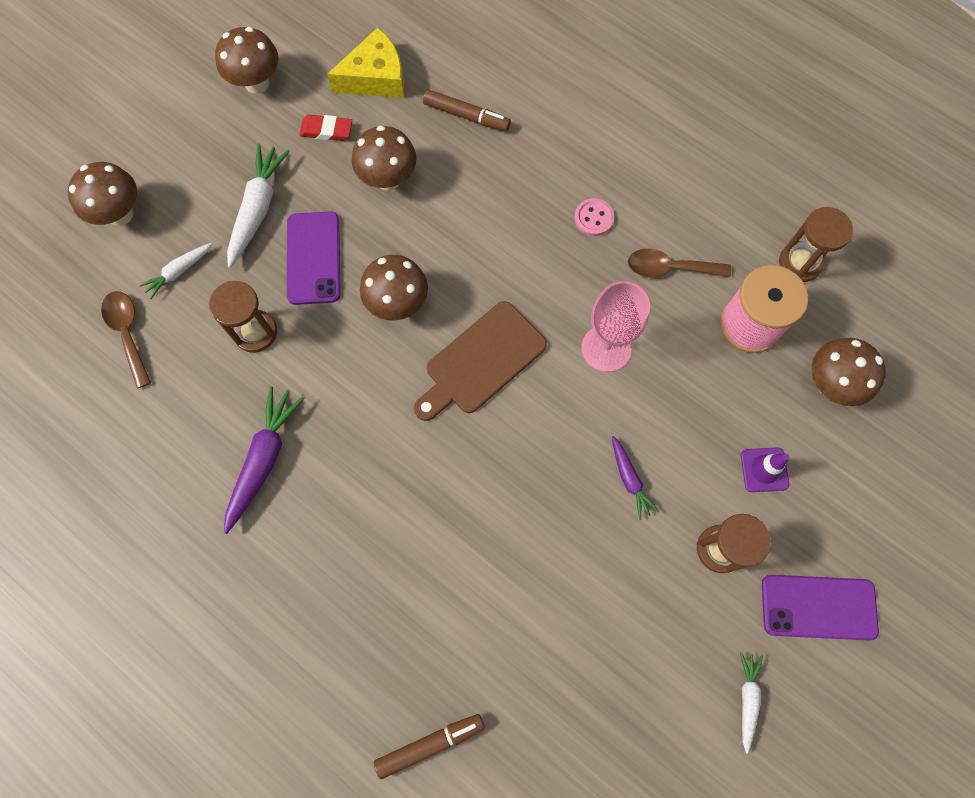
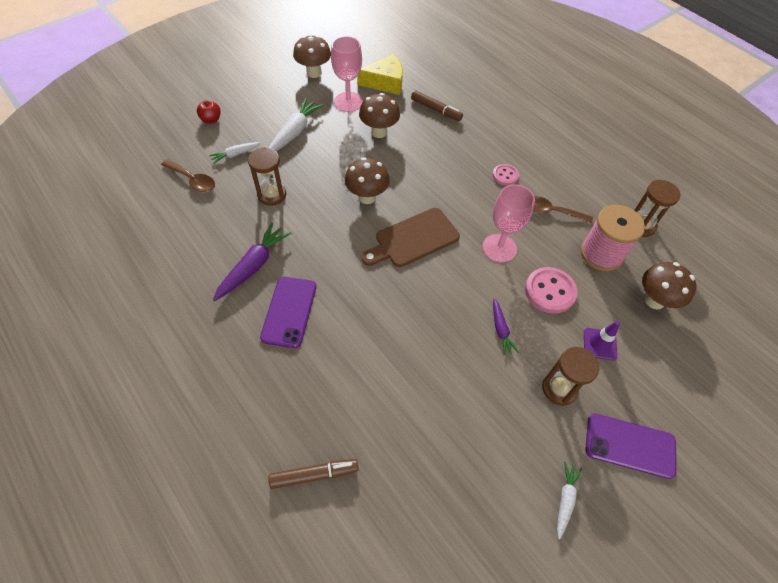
camera: 10 degrees right, 15 degrees down
brown mushroom [67,162,137,226] -> red apple [197,100,221,124]
brown spoon [101,291,151,388] -> brown spoon turned 135 degrees clockwise [161,159,215,192]
purple phone [287,211,341,305] -> purple phone moved to [260,277,317,348]
red eraser [299,115,352,141] -> pink goblet [331,36,363,112]
none -> pink button [525,267,578,314]

